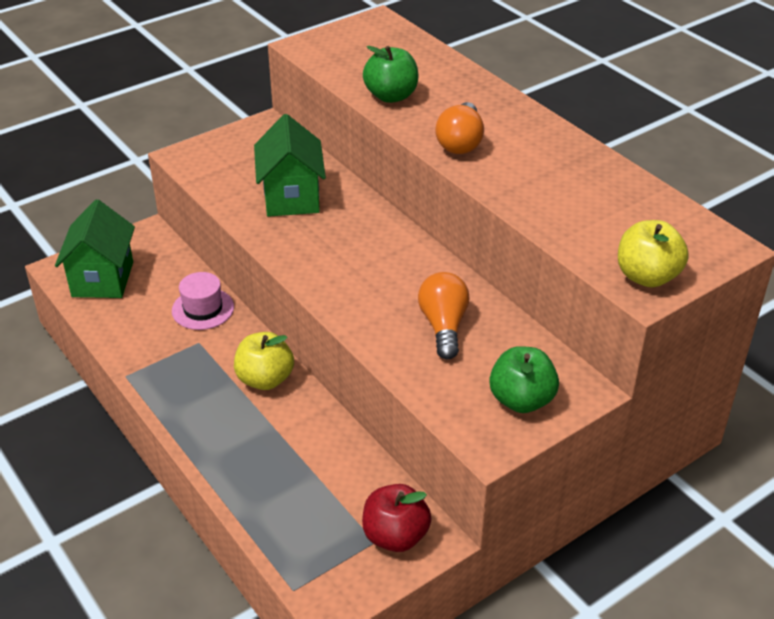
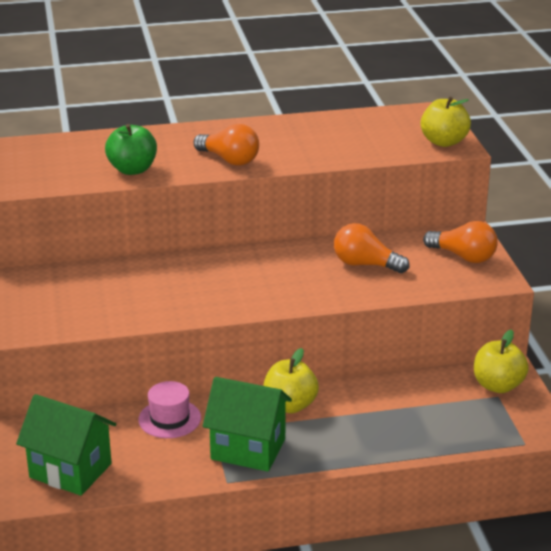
camera: 65 degrees left, 10 degrees down
green house [254,114,326,217] -> green house moved to [203,377,292,472]
red apple [362,484,431,552] -> yellow apple [474,329,529,393]
green apple [489,346,559,413] -> orange light bulb [423,221,498,263]

